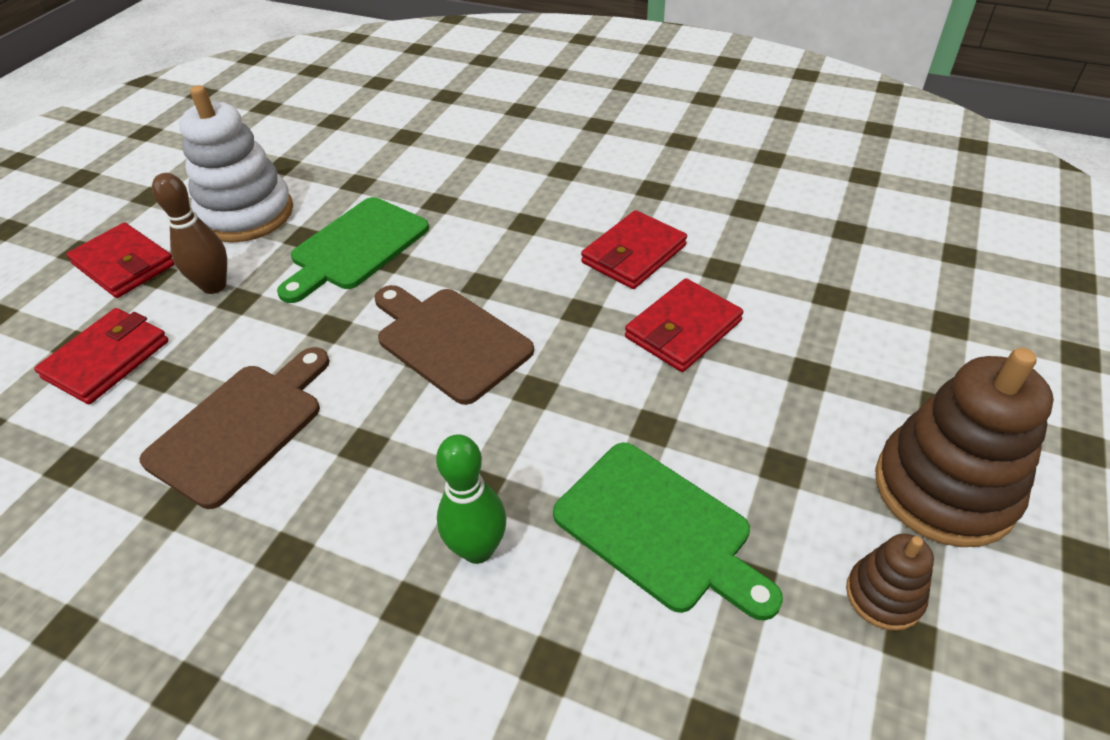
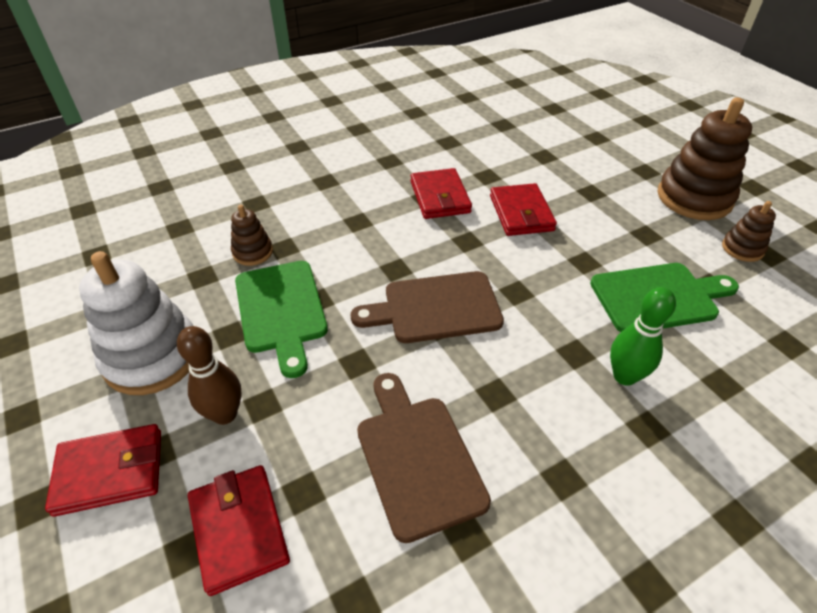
camera: 55 degrees left, 0 degrees up
none -> brown stacking toy [231,205,273,266]

